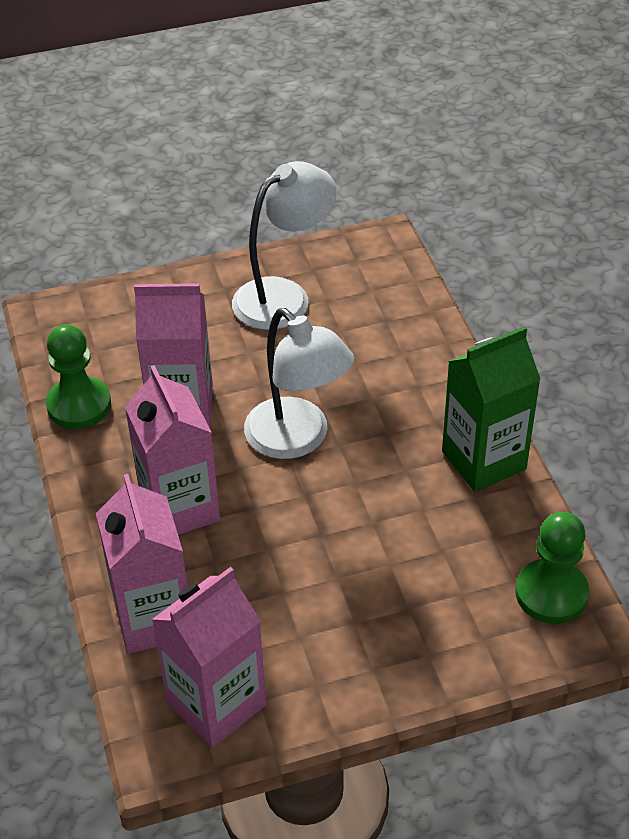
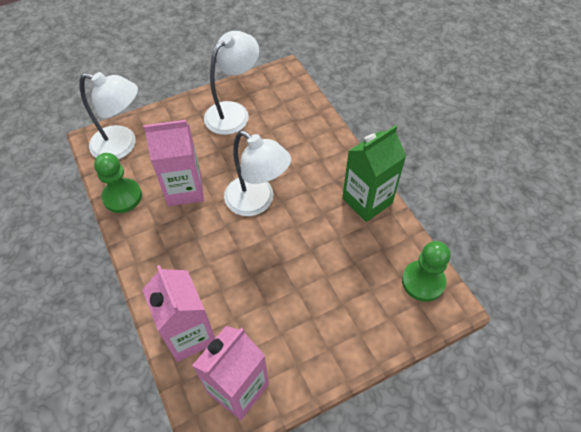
camera: 10 degrees left, 10 degrees up
pink carton [125,365,220,535] -> none
none -> white lamp [79,72,138,159]

